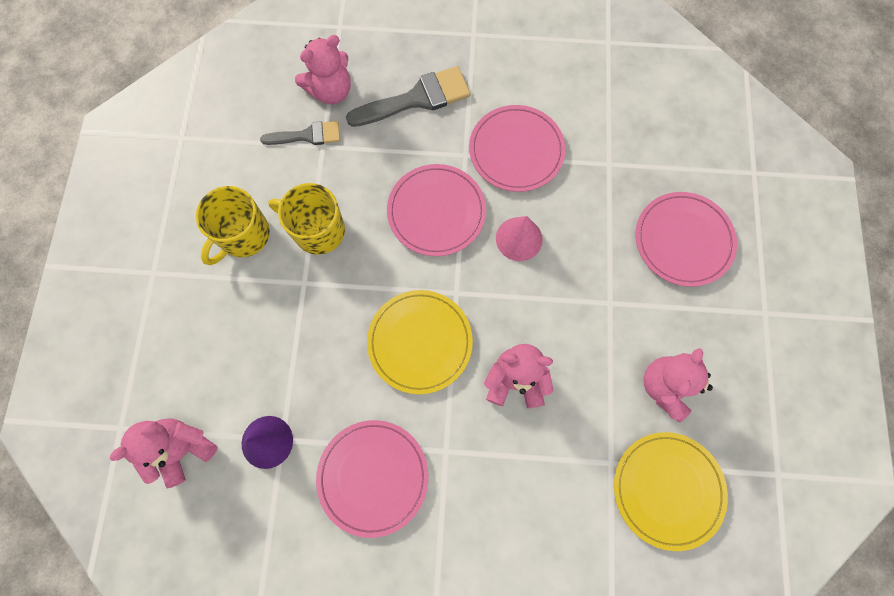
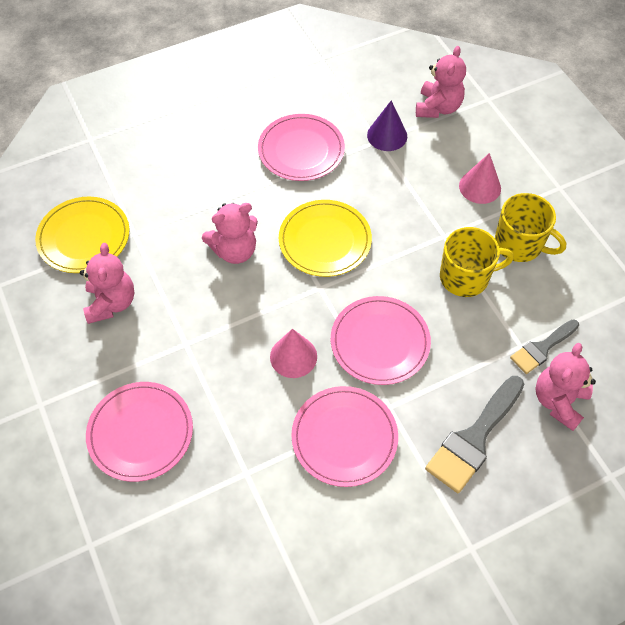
camera: 150 degrees right, 15 degrees down
yellow mug [196,186,270,265] -> yellow mug turned 120 degrees clockwise [495,193,566,262]
none -> pink cone [459,153,501,204]

